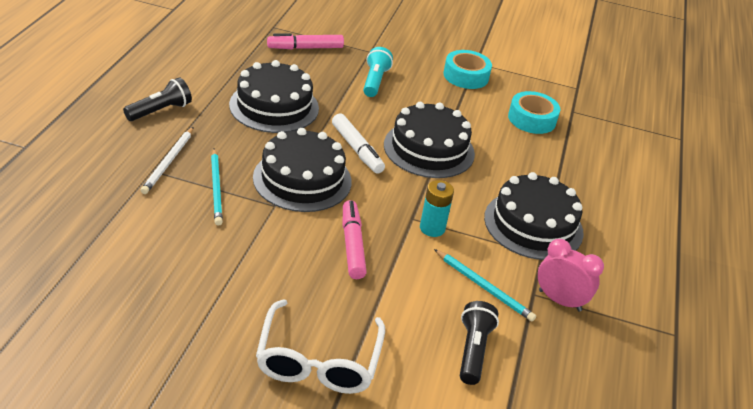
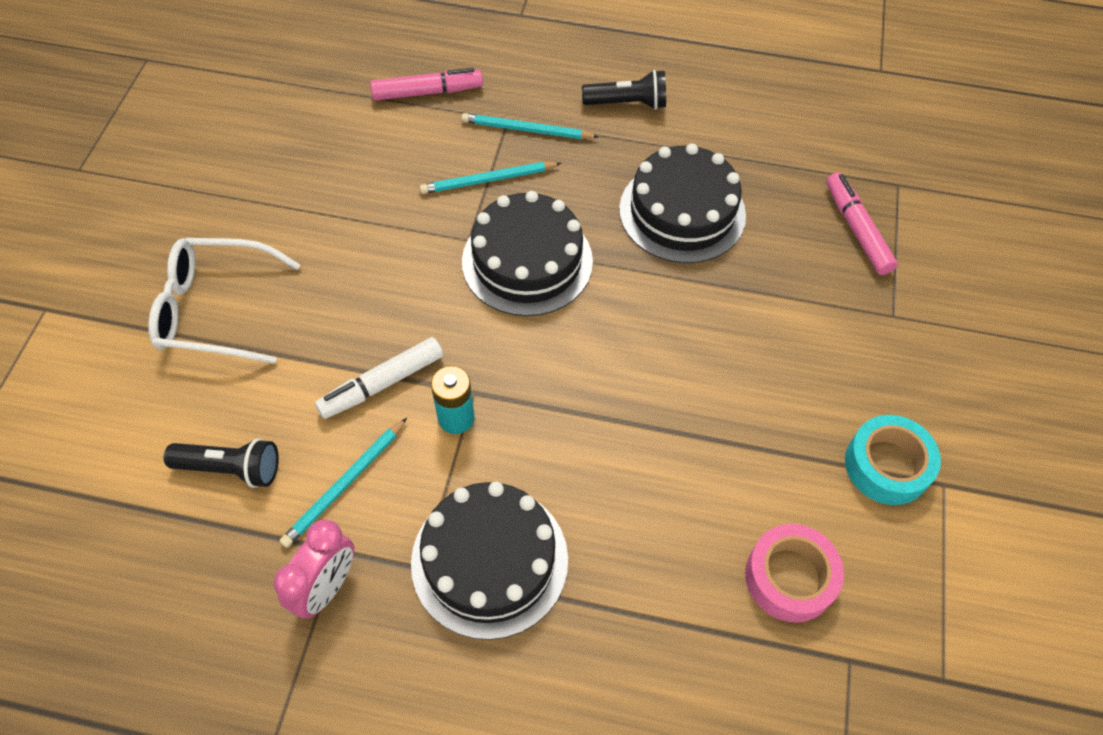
camera: 90 degrees right, 20 degrees up
black flashlight [123,77,192,121] -> black flashlight turned 45 degrees counterclockwise [582,70,666,110]
white pencil [140,127,194,194] -> turquoise pencil [461,113,599,139]
white marker [332,114,385,174] -> white marker moved to [315,337,443,419]
pink marker [343,200,367,279] -> pink marker moved to [370,68,483,101]
turquoise flashlight [363,47,393,97] -> none
black cake [384,102,475,178] -> none
turquoise tape [508,91,560,134] -> pink tape [745,524,844,623]

